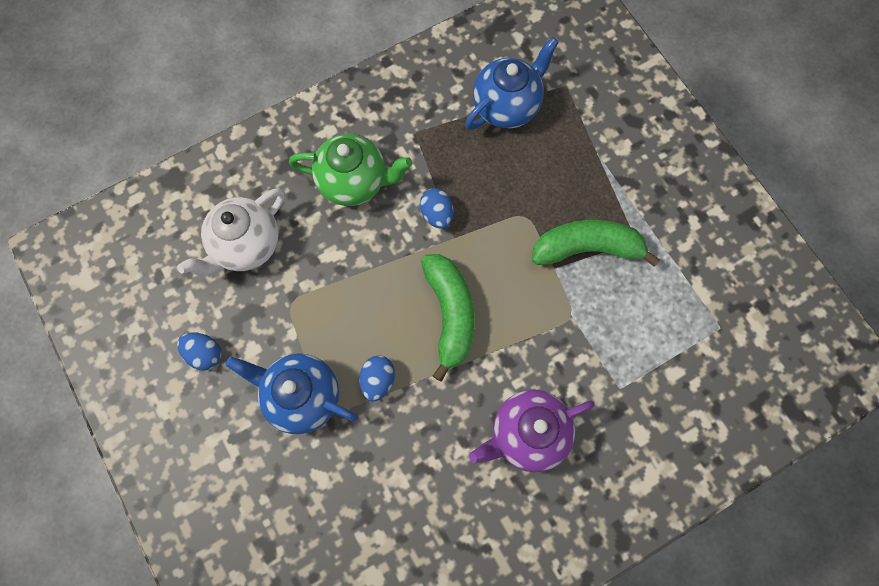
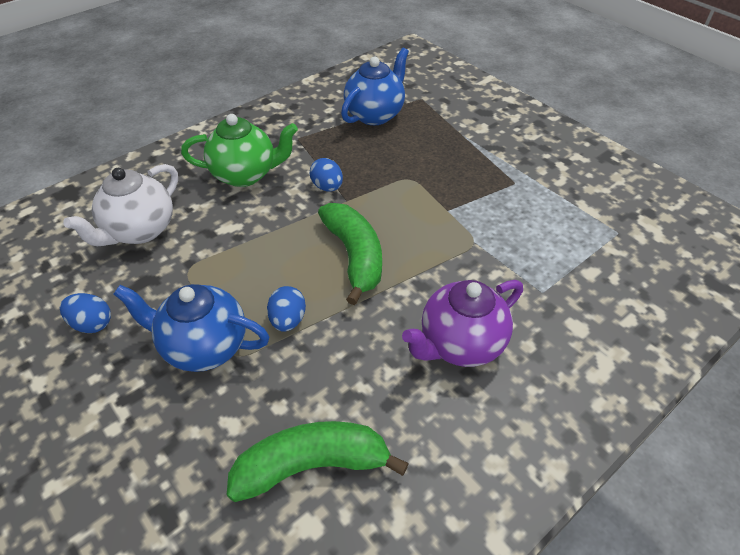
camera: 10 degrees left, 25 degrees down
green banana [532,220,660,267] -> green banana moved to [227,421,409,502]

